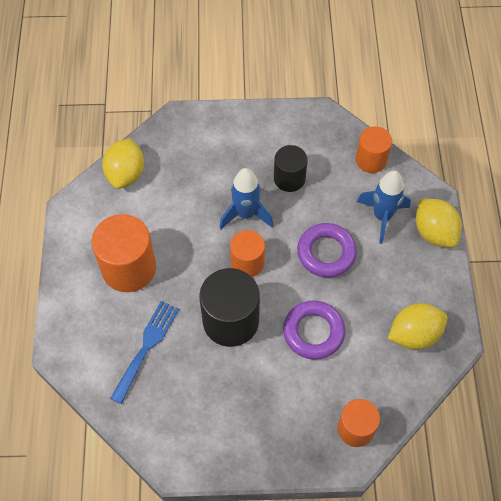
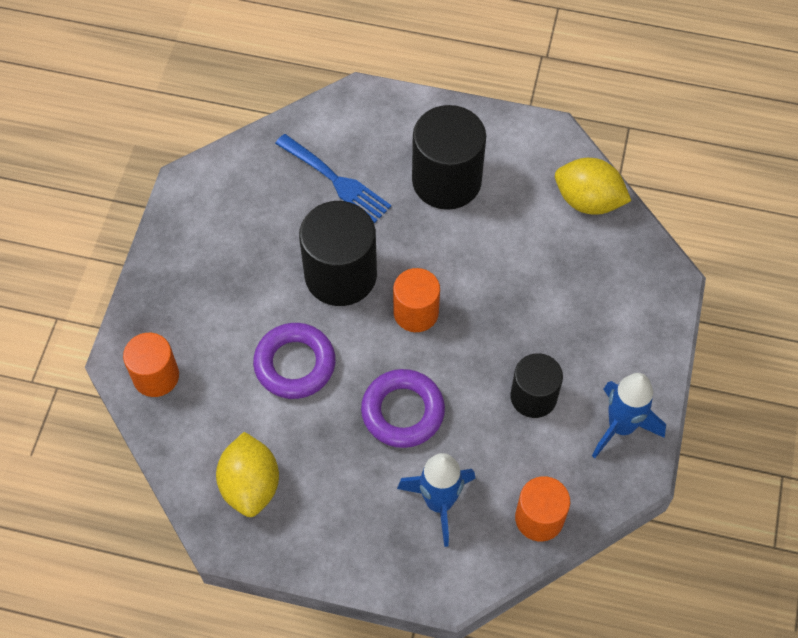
camera: 105 degrees right, 0 degrees up
orange cylinder [91,214,156,292] -> black cylinder [412,105,486,210]
blue rocket [219,168,273,229] -> blue rocket moved to [592,373,666,458]
yellow lemon [416,199,462,247] -> none

